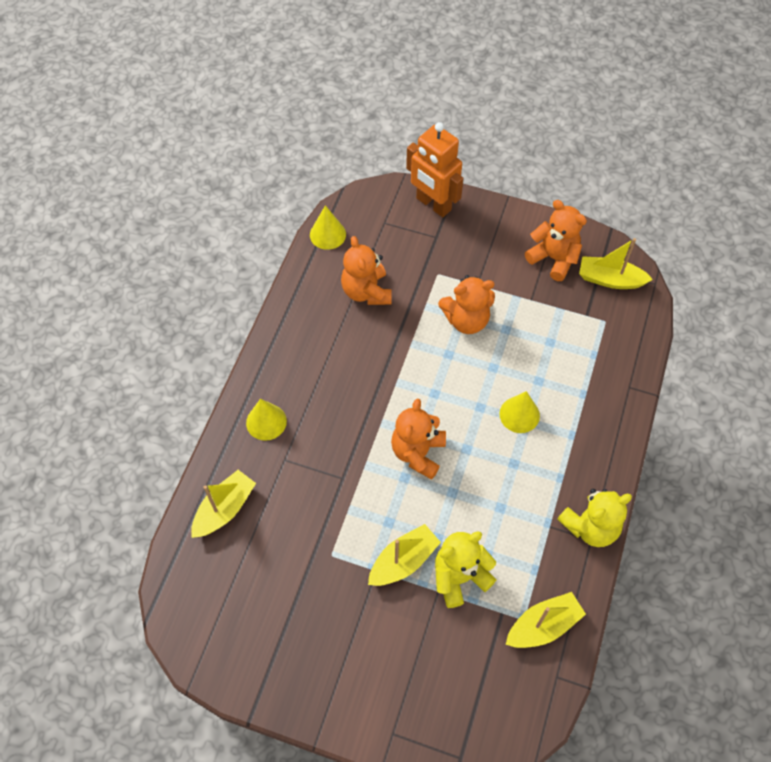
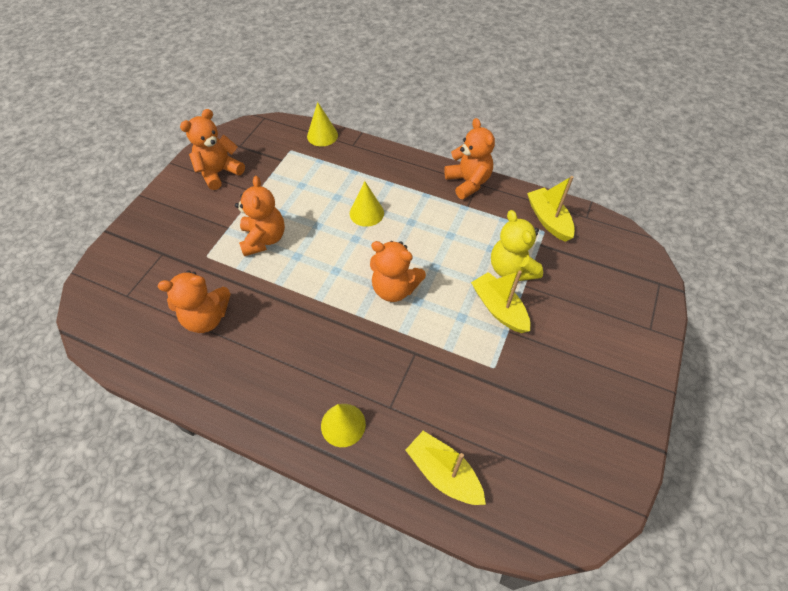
camera: 85 degrees left, 5 degrees down
yellow cone [310,205,346,250] -> yellow cone moved to [307,102,338,146]
orange robot [406,122,463,217] -> none
yellow teddy bear [557,489,632,547] -> orange teddy bear [444,118,495,199]
yellow boat [579,238,653,289] -> none

